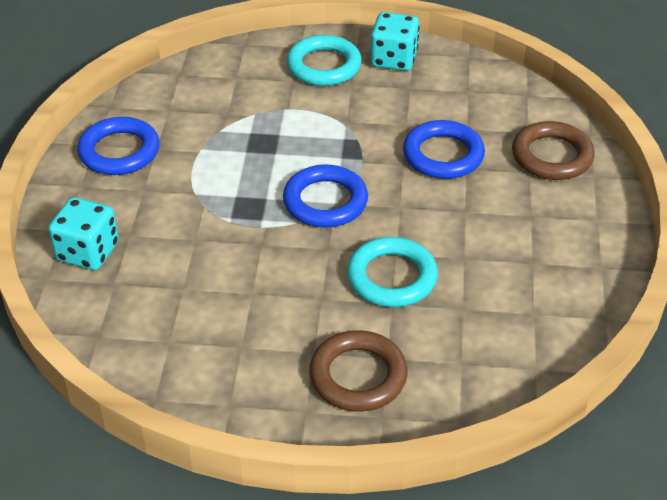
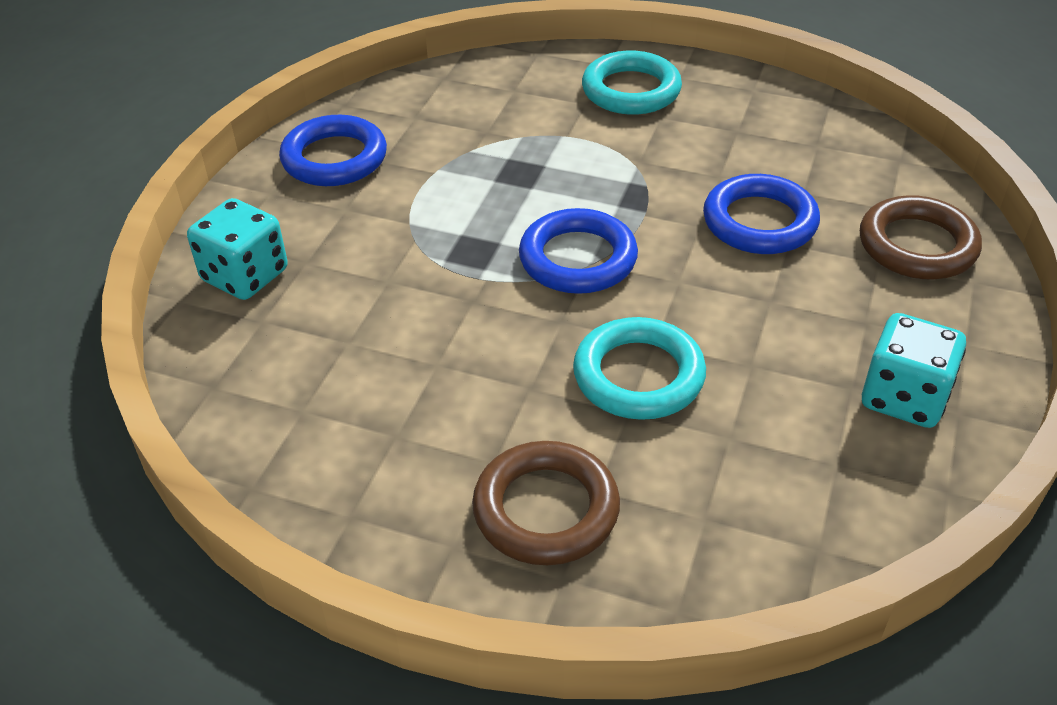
camera: 15 degrees right, 0 degrees up
turquoise dice [370,12,419,71] -> turquoise dice moved to [862,313,966,428]

